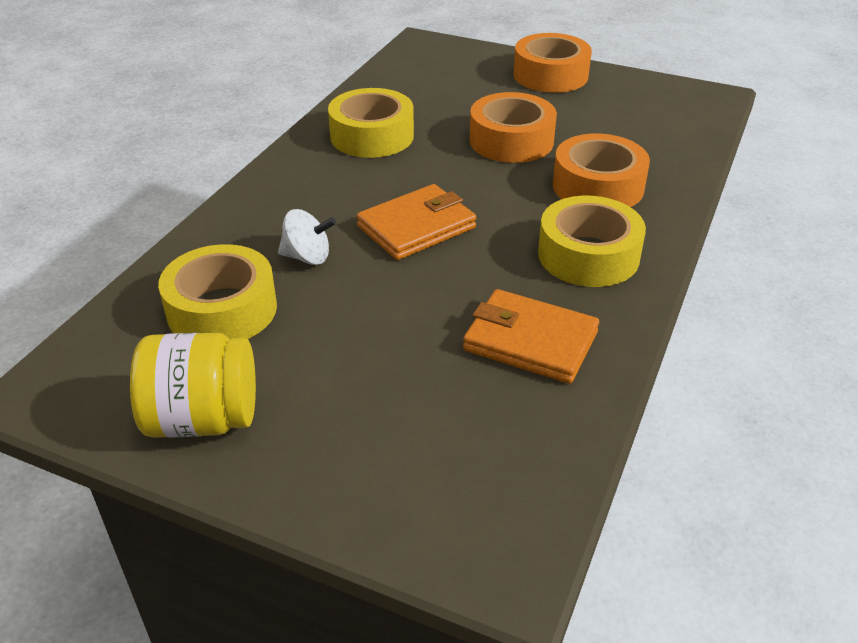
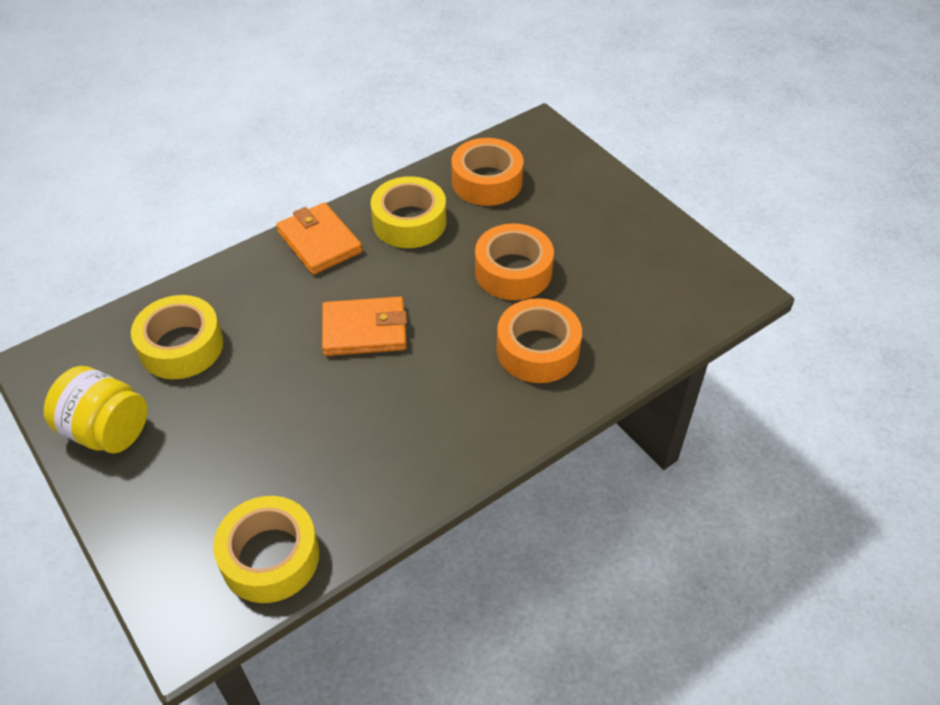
camera: 30 degrees right, 10 degrees up
white spinning top [278,209,336,265] -> none
orange wallet [463,289,599,384] -> orange wallet moved to [276,203,362,275]
orange tape [513,33,592,93] -> orange tape moved to [451,138,523,206]
yellow tape [538,196,646,287] -> yellow tape moved to [213,496,319,603]

